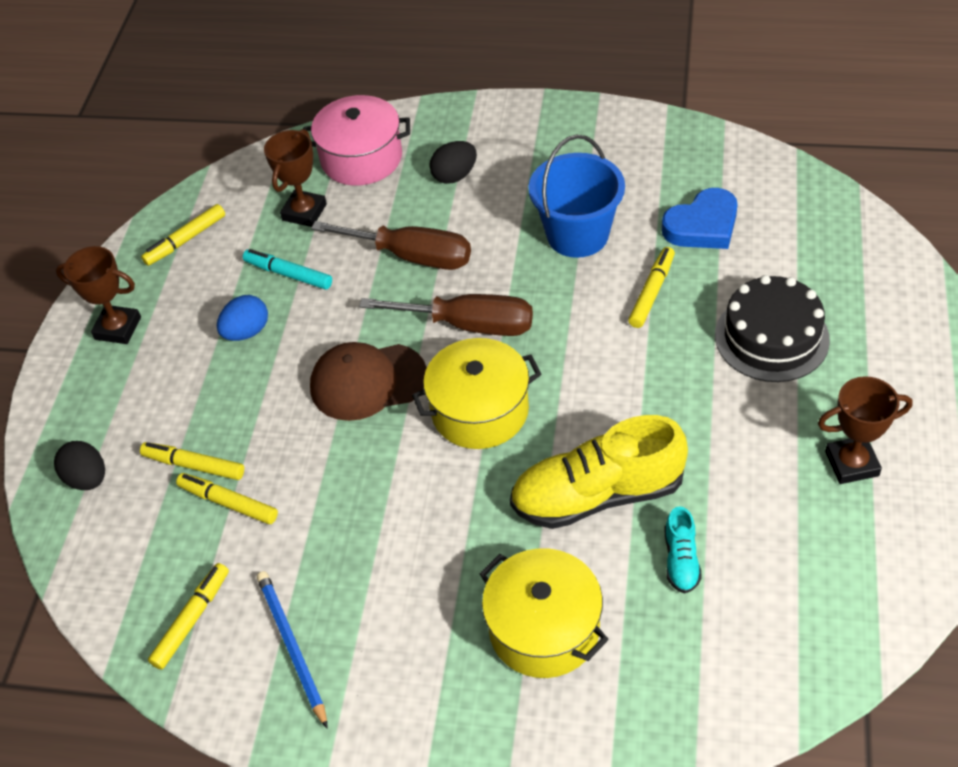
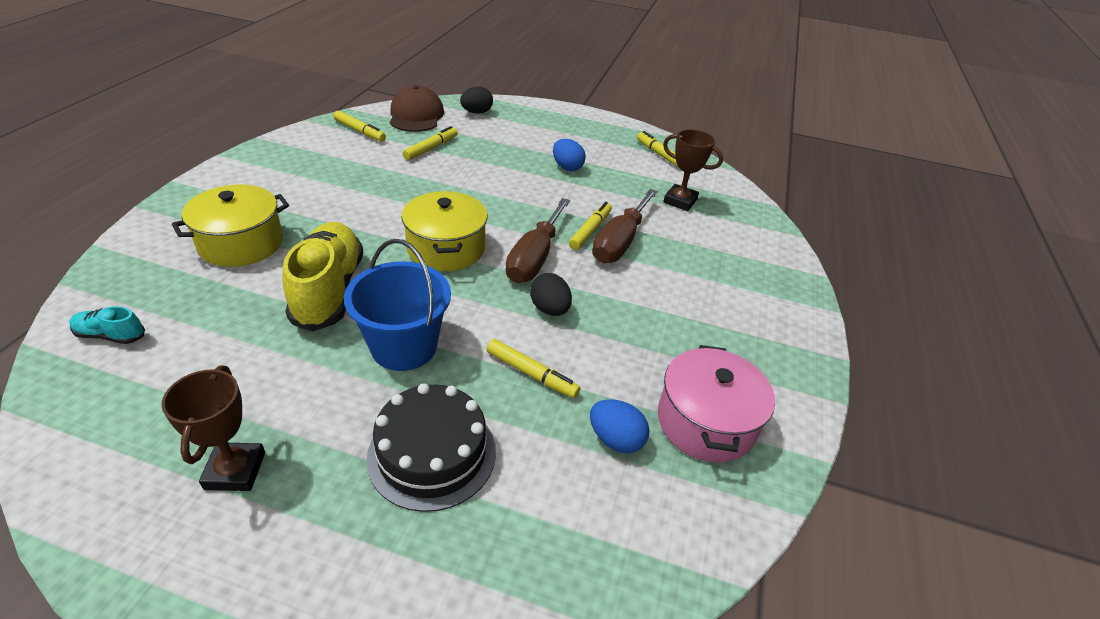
camera: 90 degrees right, 10 degrees down
brown trophy [56,246,141,344] -> none
yellow marker [140,442,244,480] -> yellow marker moved to [569,202,612,250]
turquoise marker [243,249,332,290] -> none
blue pencil [257,571,328,729] -> none
pink pot [303,95,410,186] -> pink pot moved to [658,345,775,463]
brown cap [310,342,427,421] -> brown cap moved to [390,85,444,132]
black egg [429,141,477,184] -> black egg moved to [530,273,572,316]
blue bucket [528,135,625,258] -> blue bucket moved to [344,239,451,371]
blue heart [662,188,737,249] -> blue egg [590,399,649,453]
turquoise shoe [664,506,702,594] -> turquoise shoe moved to [69,306,145,344]

